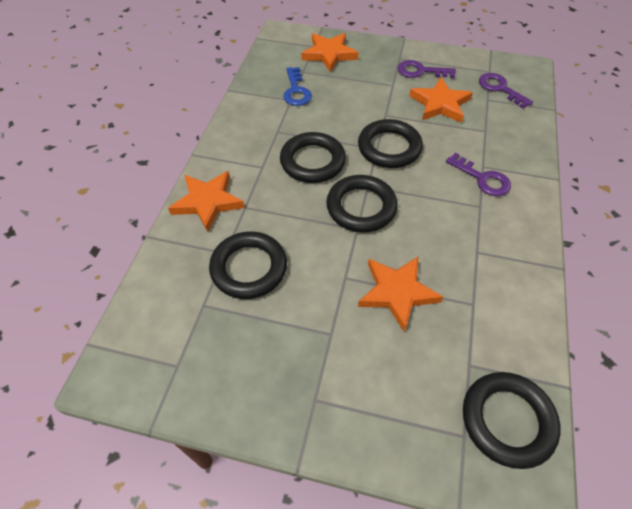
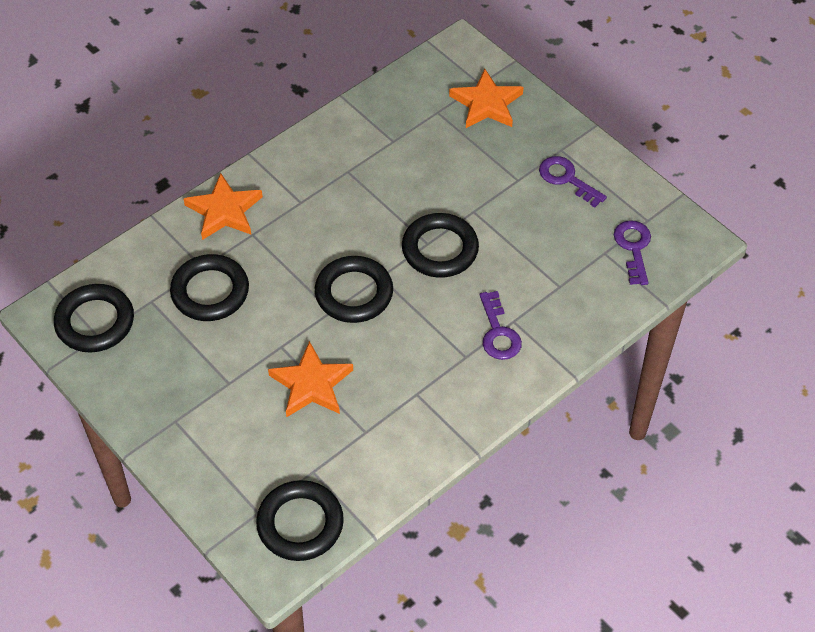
camera: 35 degrees right, 0 degrees up
black ring [280,132,346,183] -> black ring moved to [54,284,134,353]
blue key [283,67,312,106] -> none
orange star [409,77,473,123] -> none

